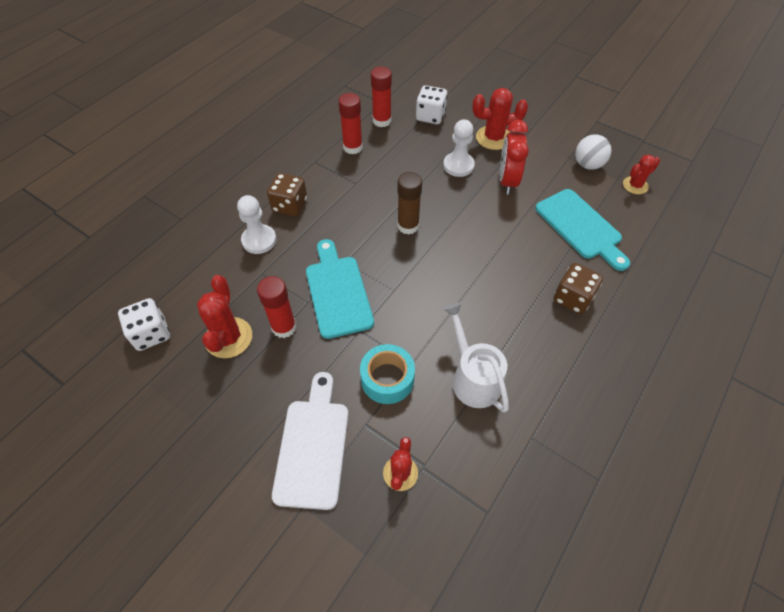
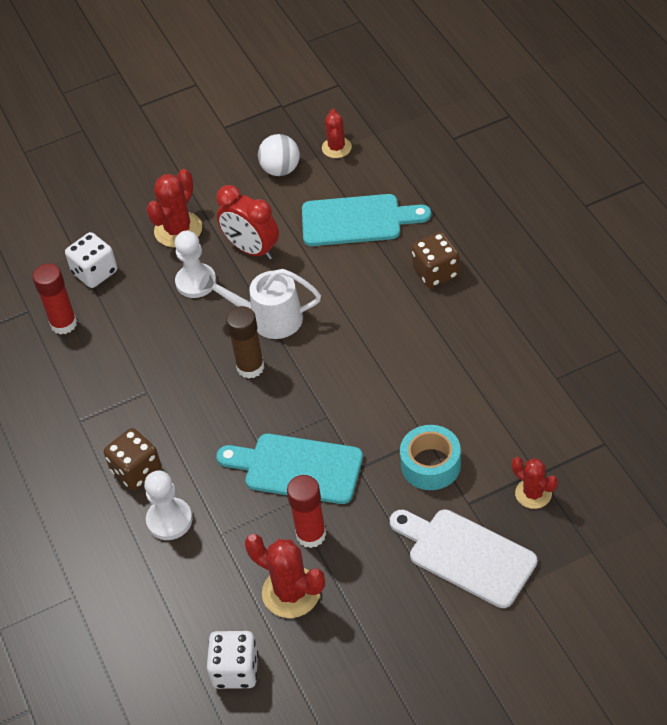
camera: 55 degrees left, 5 degrees down
red glue stick [338,93,363,154] -> none
white watering can [443,303,509,413] -> white watering can moved to [199,269,321,339]

